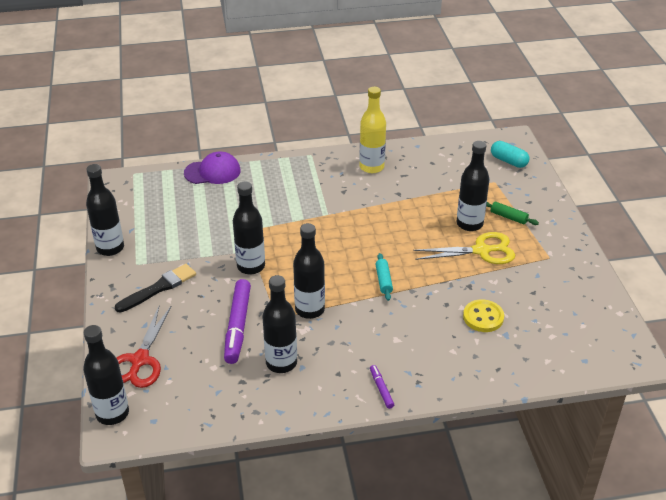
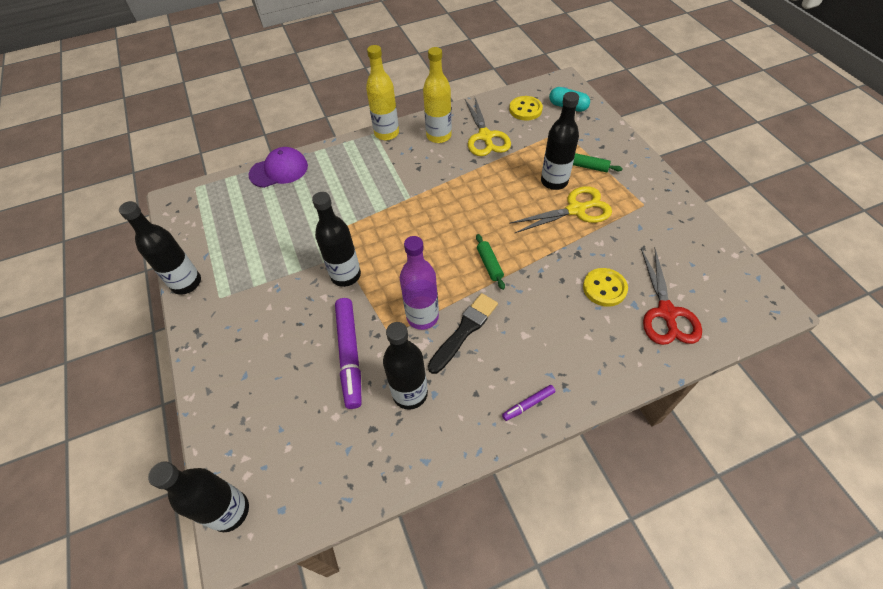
camera: 10 degrees left, 15 degrees up
black brush [115,264,196,313] -> black brush moved to [428,293,498,374]
red scissors [116,305,172,388] -> red scissors moved to [641,249,702,345]
black bottle [293,223,325,319] -> purple bottle [400,236,439,330]
purple marker [370,365,394,409] -> purple marker turned 90 degrees counterclockwise [502,385,555,421]
turquoise rolling pin [376,253,393,301] -> green rolling pin [476,234,505,290]
none -> yellow bottle [366,45,399,140]
none -> yellow scissors [465,98,511,156]
none -> yellow button [509,96,543,120]

